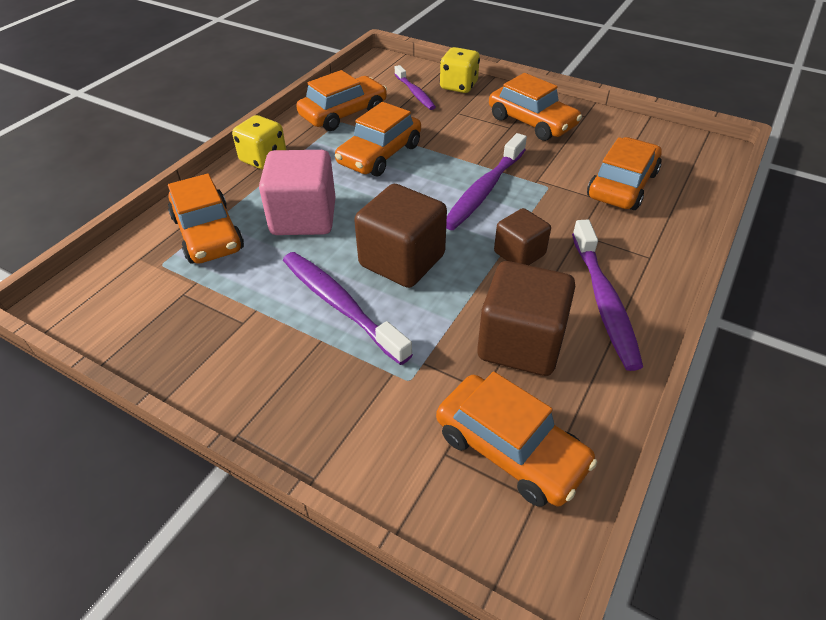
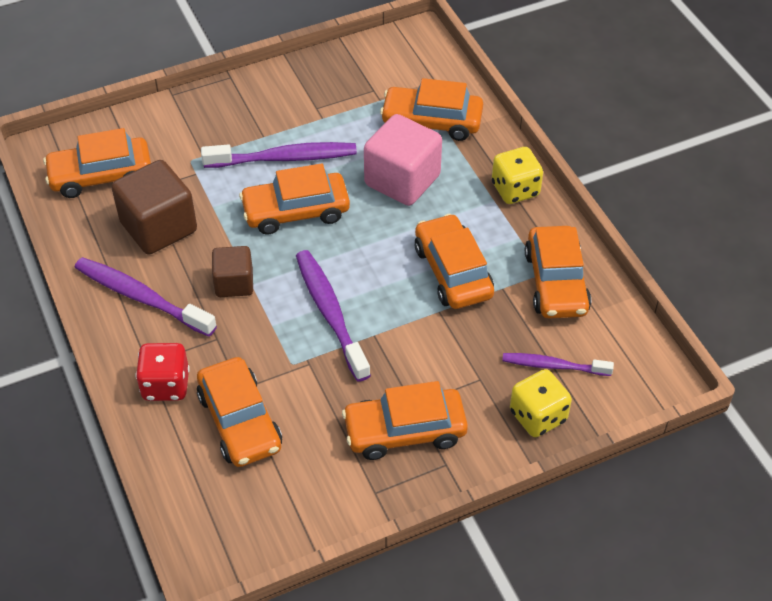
camera: 125 degrees right, 5 degrees up
brown cube [354,184,447,288] -> orange car [239,163,350,234]
none -> red dice [135,343,190,401]

